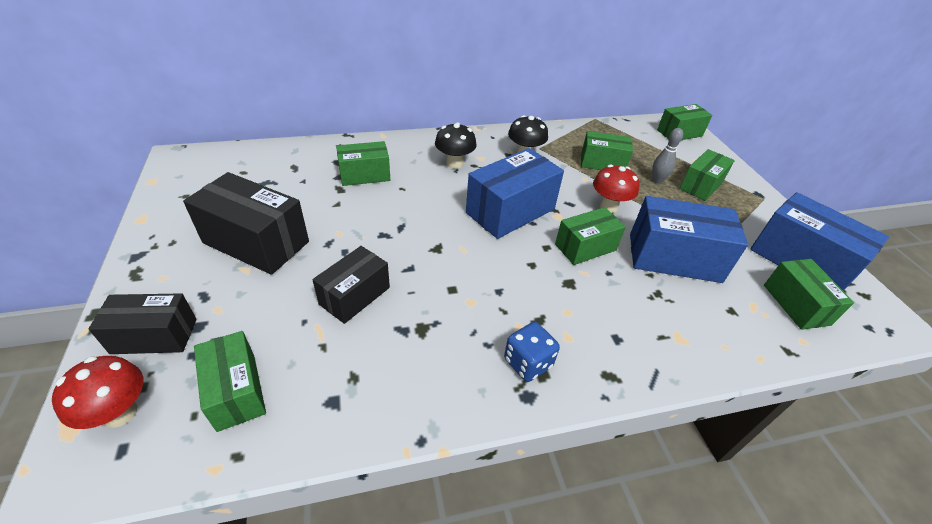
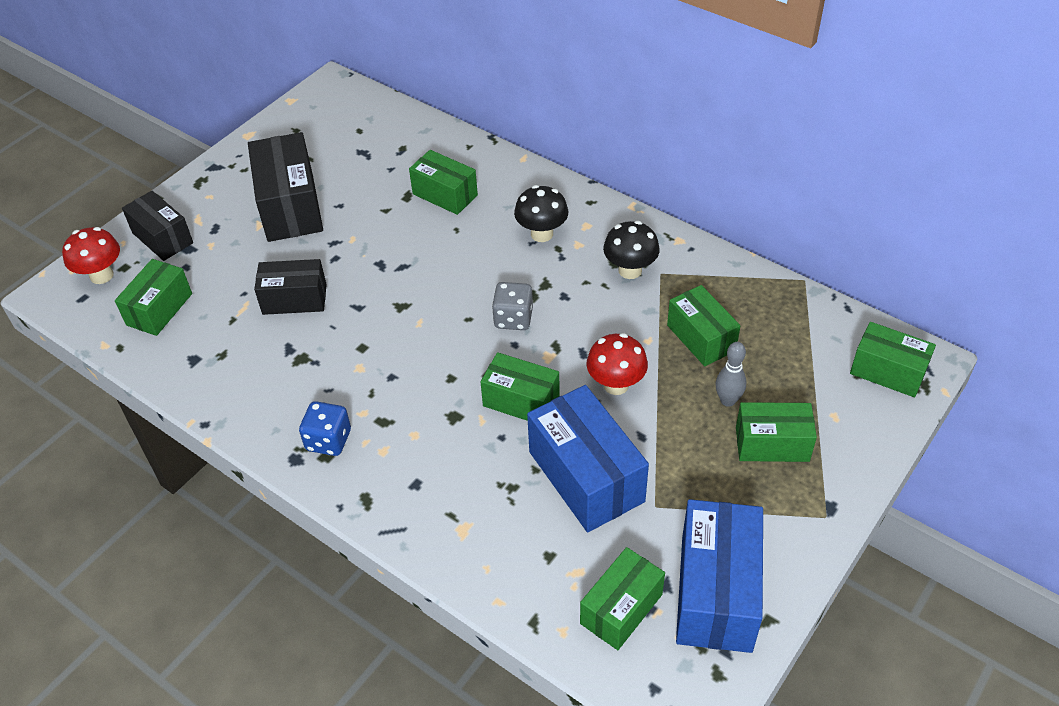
camera: 55 degrees right, 5 degrees up
blue box [466,148,564,239] -> grey dice [492,282,533,330]

